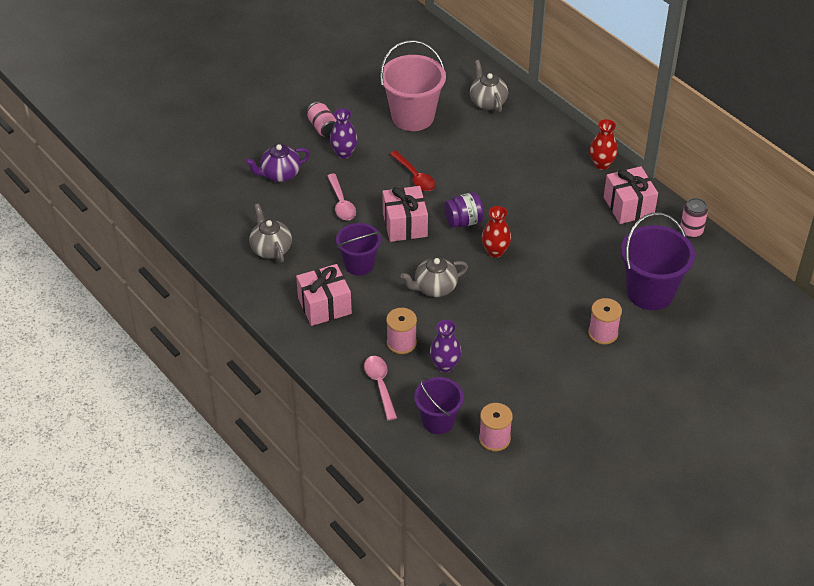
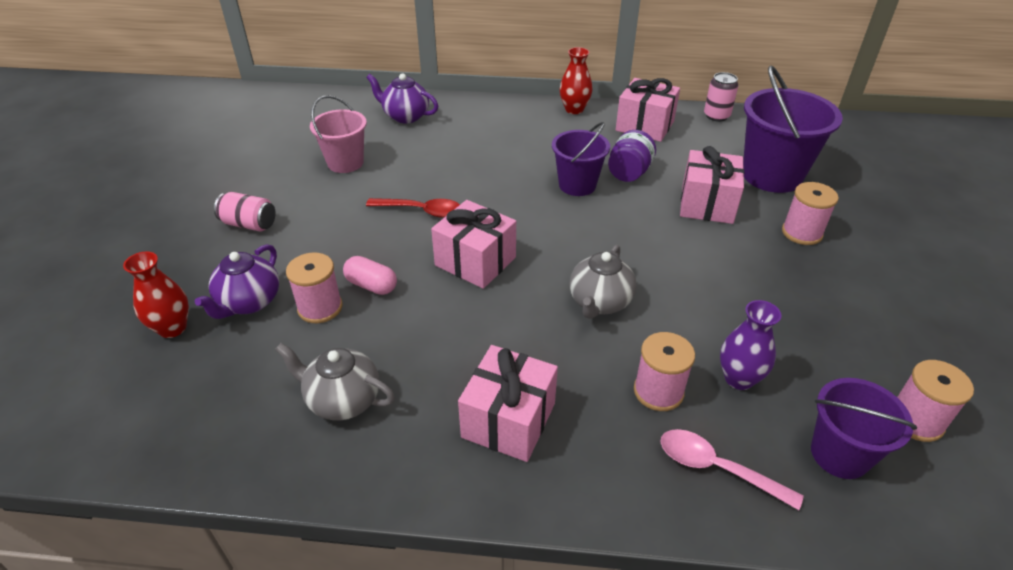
camera: 45 degrees left, 5 degrees down
pink spoon [327,174,356,220] -> pink capsule [343,256,397,295]
purple vase [330,108,358,159] -> none
purple bucket [336,223,381,276] -> purple bucket moved to [552,122,610,196]
pink bucket [380,40,446,131] -> pink bucket [310,95,367,173], size x0.63
purple jar [444,192,484,228] -> purple jar moved to [608,130,656,182]
grey teapot [470,60,508,113] -> purple teapot [366,73,438,124]
red vase [482,206,511,258] -> red vase moved to [123,251,189,338]
none -> pink spool [286,253,343,323]
none -> pink gift [680,146,744,224]

